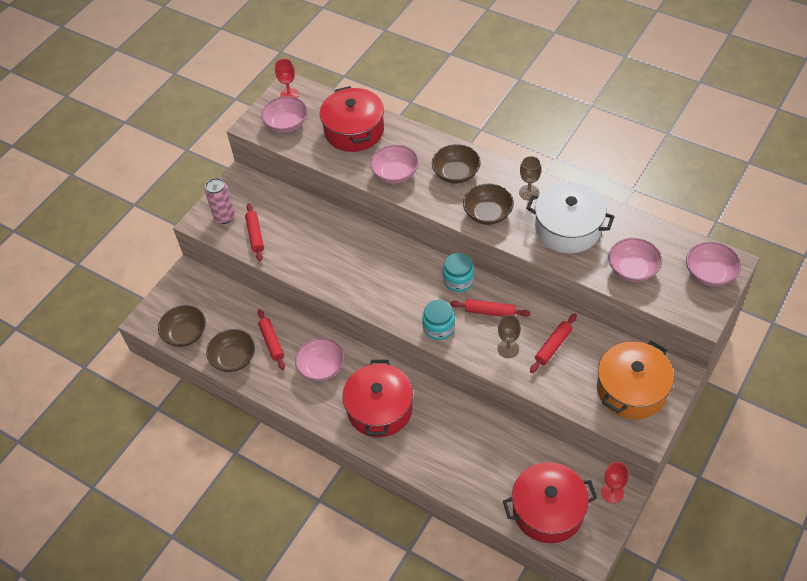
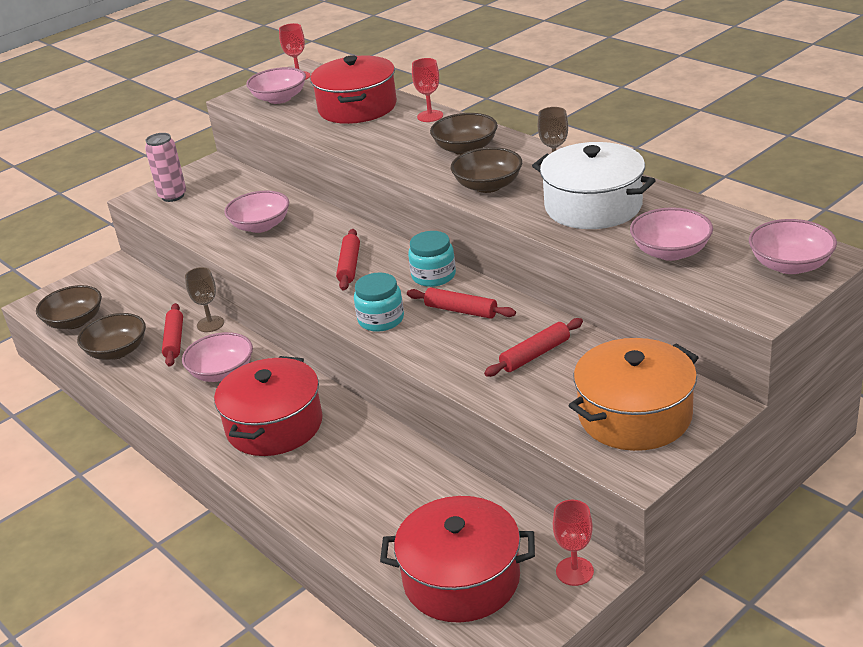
camera: 15 degrees right, 20 degrees down
red rolling pin [245,203,264,261] -> red rolling pin moved to [336,229,360,290]
pink bowl [370,145,419,184] -> pink bowl moved to [224,191,289,233]
brown goblet [498,315,521,358] -> brown goblet moved to [185,267,224,332]
none -> red goblet [412,58,443,122]

